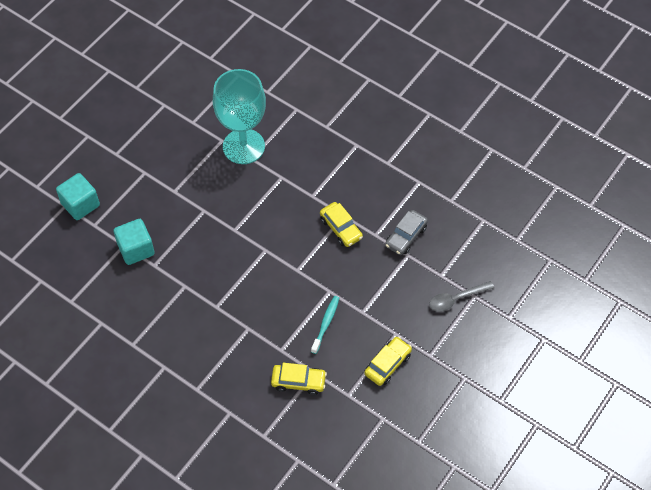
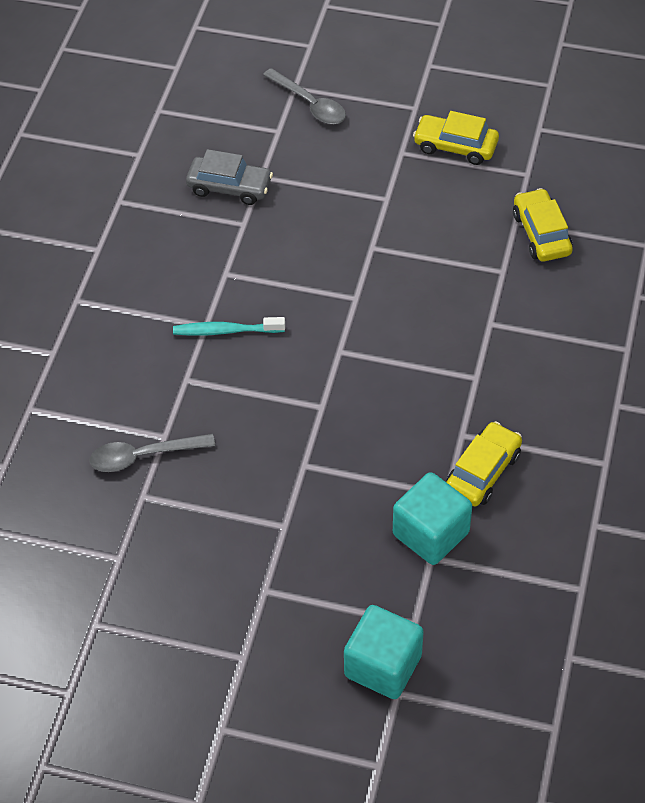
camera: 110 degrees left, 5 degrees down
turquoise goblet [213,69,266,164] -> grey spoon [89,434,215,472]
turquoise toothbrush [311,296,339,354] -> turquoise toothbrush moved to [173,317,285,336]
yellow car [320,202,363,247] -> yellow car moved to [446,421,522,507]

